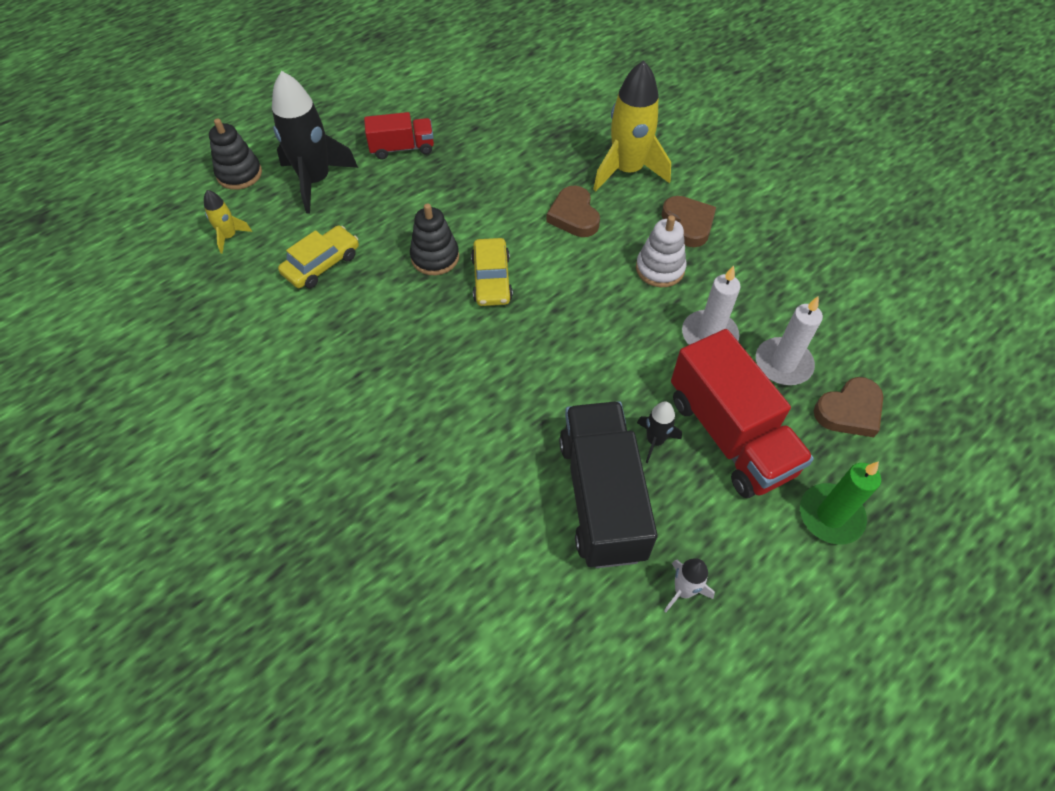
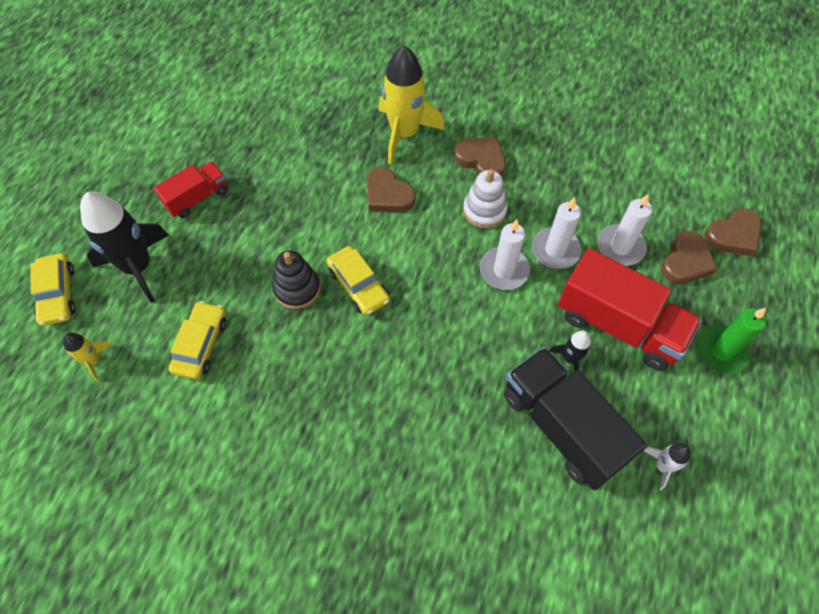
camera: 30 degrees left, 5 degrees up
black stacking toy [209,118,262,190] -> yellow car [30,253,76,326]
none -> white candle [480,219,530,290]
none -> brown heart [705,208,761,256]

